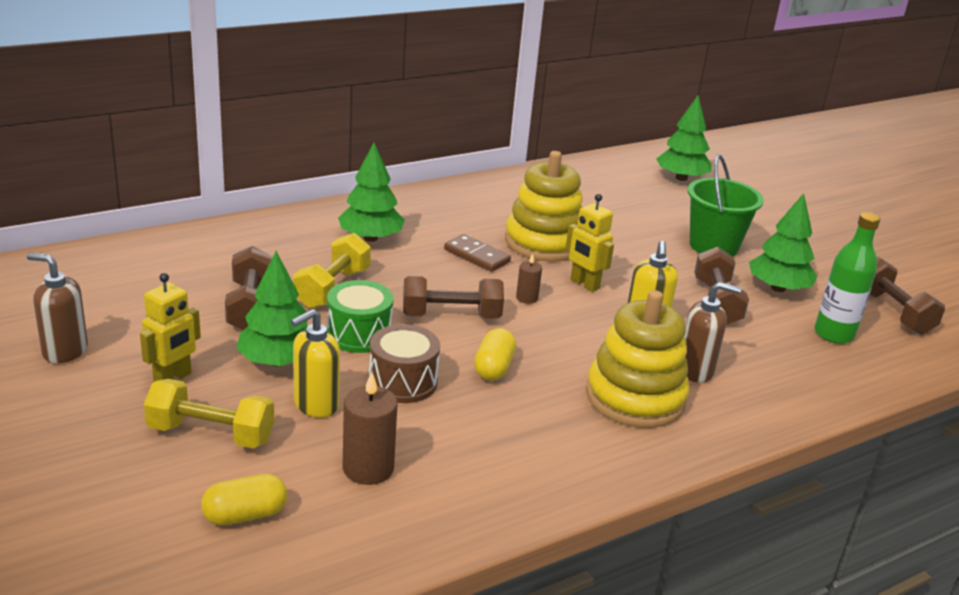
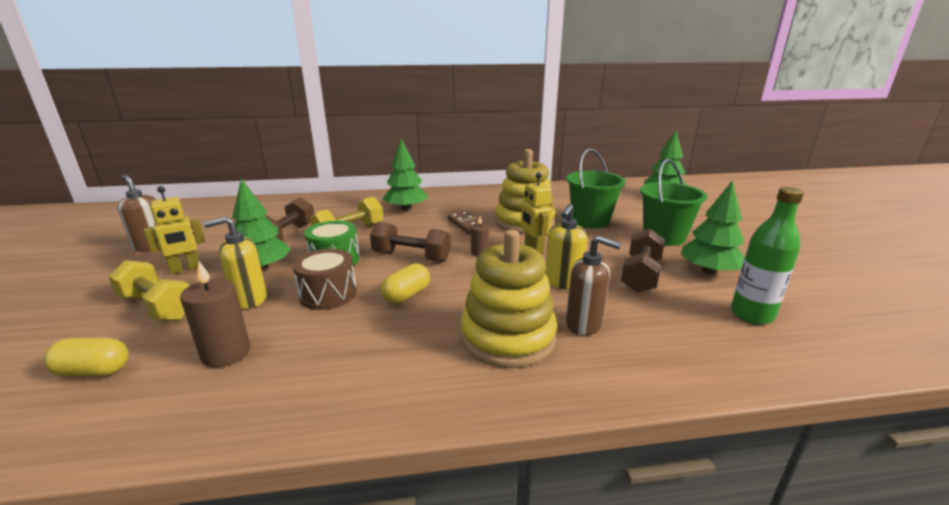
camera: 25 degrees right, 5 degrees down
brown dumbbell [870,256,945,335] -> none
none -> green bucket [566,148,626,229]

